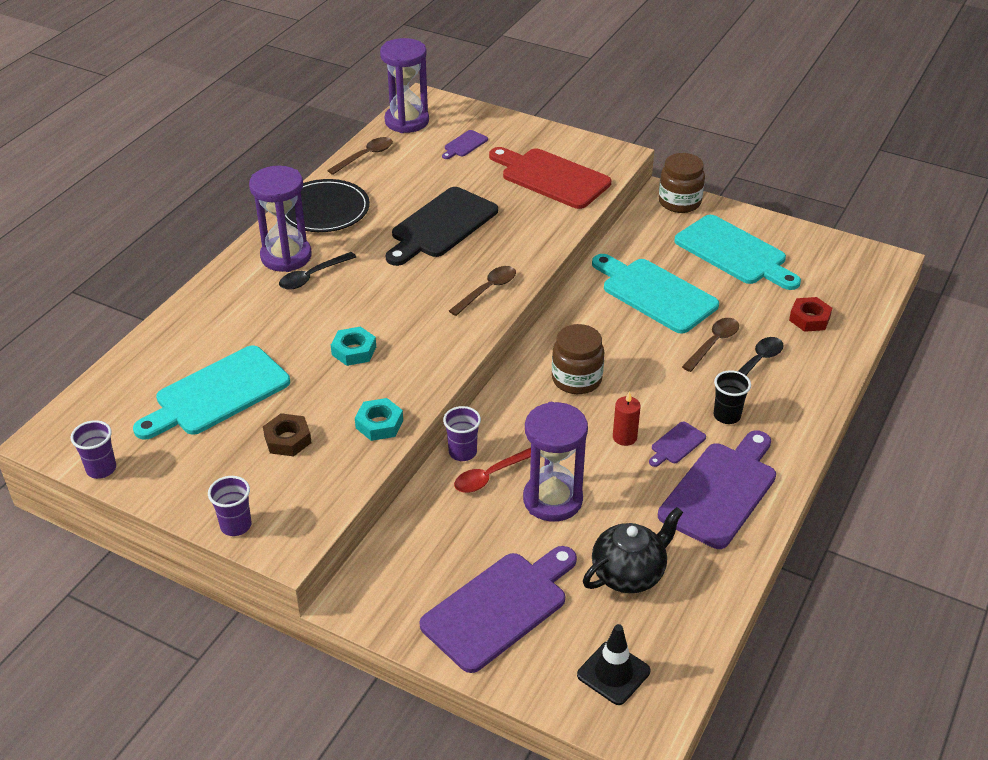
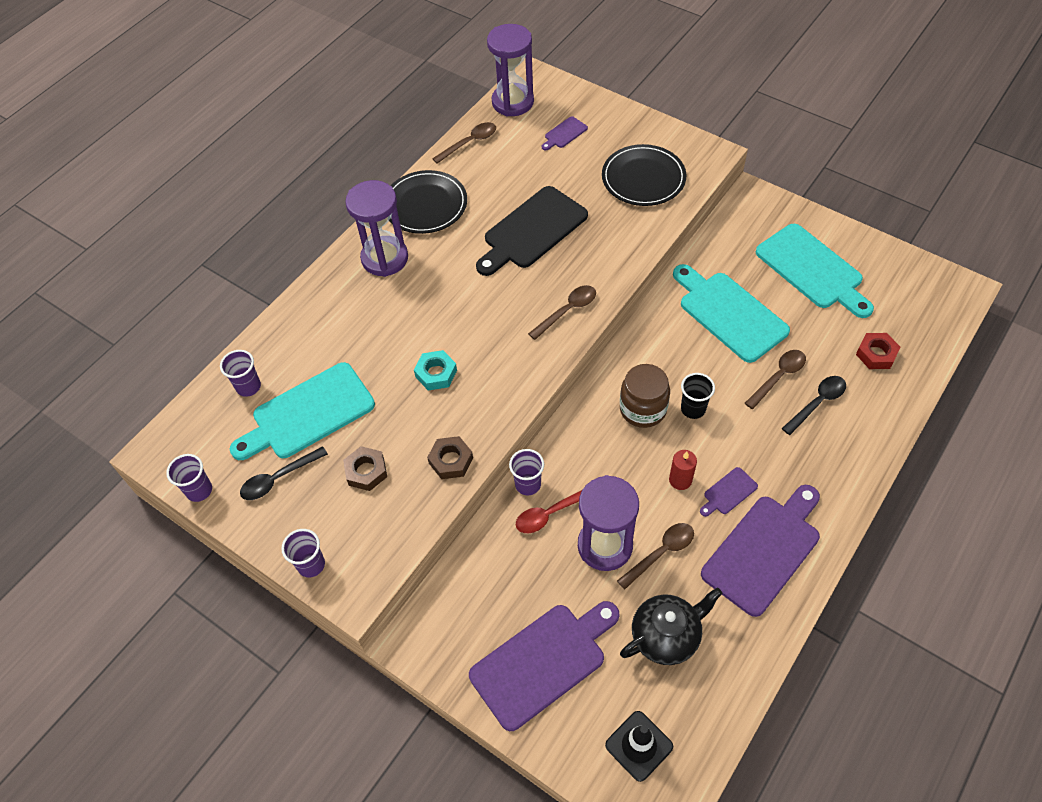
camera: 10 degrees right, 15 degrees up
black spoon [279,252,356,290] -> black spoon moved to [240,446,328,500]
turquoise nut [355,398,403,441] -> brown nut [427,436,473,479]
red cutting board [489,147,611,209] -> black plate [602,144,687,206]
brown jar [659,153,705,213] -> none
black cup [713,370,751,424] -> black cup moved to [681,373,715,419]
none -> purple cup [220,350,261,397]
none -> brown spoon [617,523,694,589]

